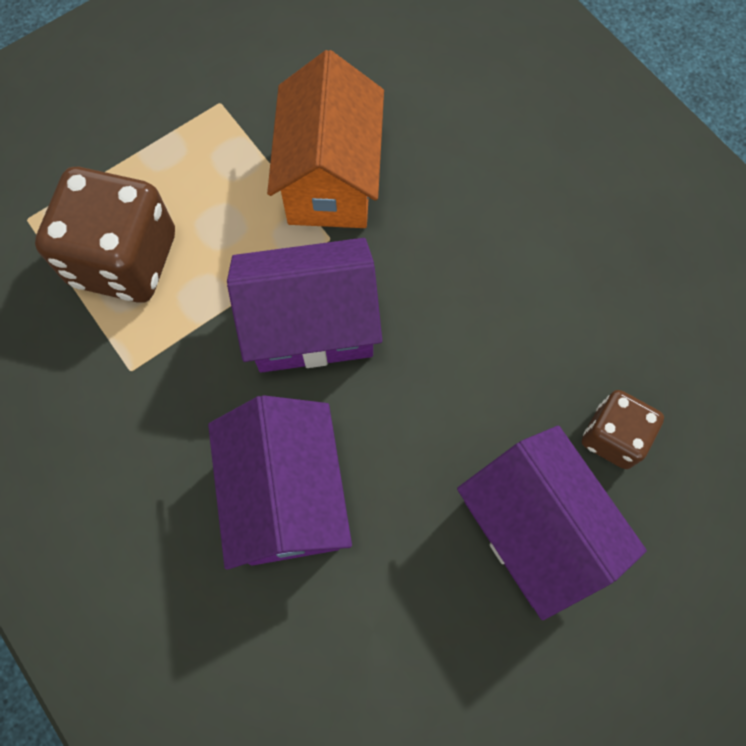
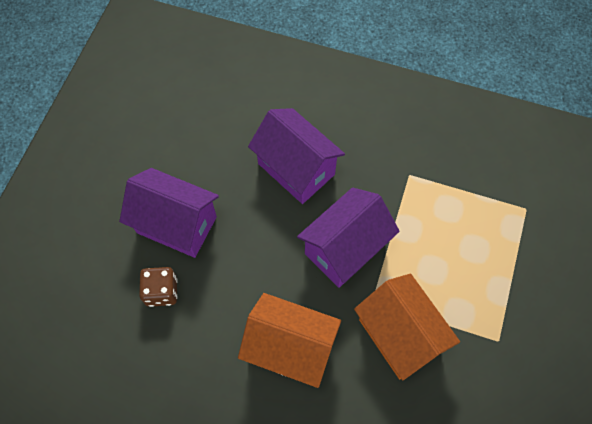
camera: 145 degrees right, 5 degrees down
brown dice [35,167,175,303] -> none
none -> orange house [238,293,341,388]

